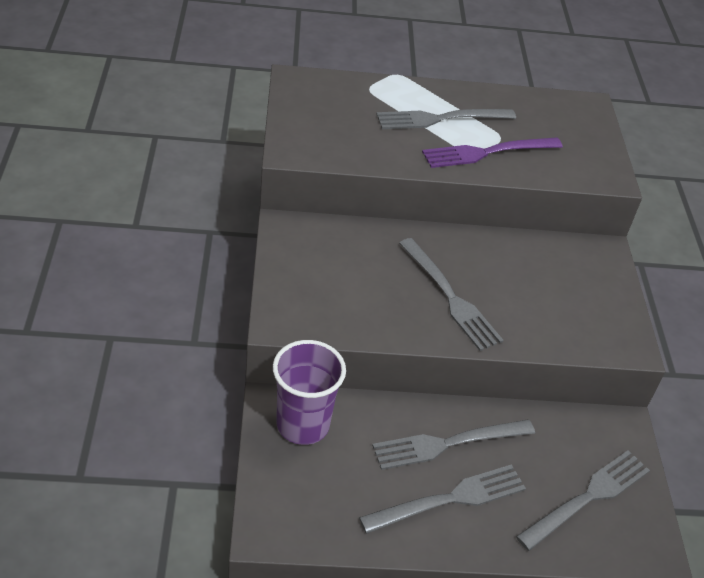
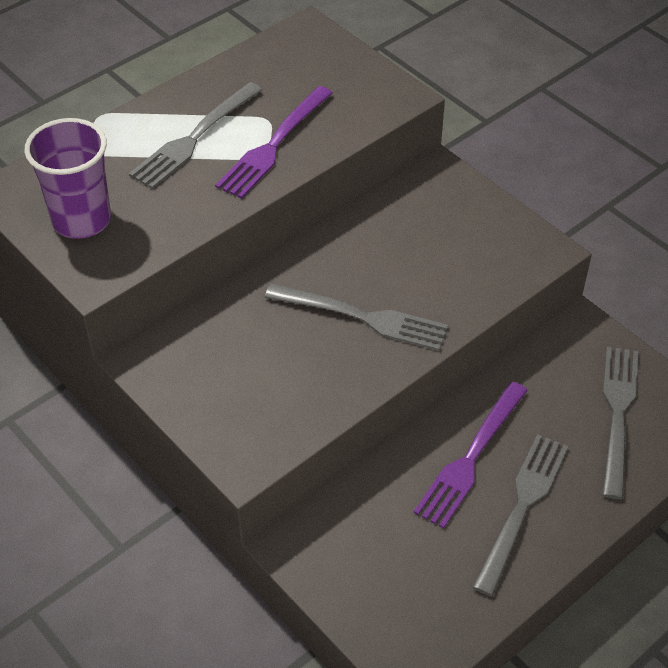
camera: 35 degrees left, 5 degrees up
purple cup [273,340,346,445] -> purple cup moved to [25,118,111,239]
grey fork [372,420,535,470] -> purple fork [414,382,528,529]

